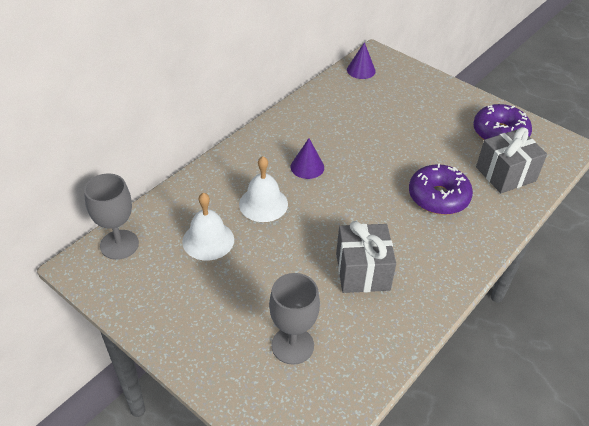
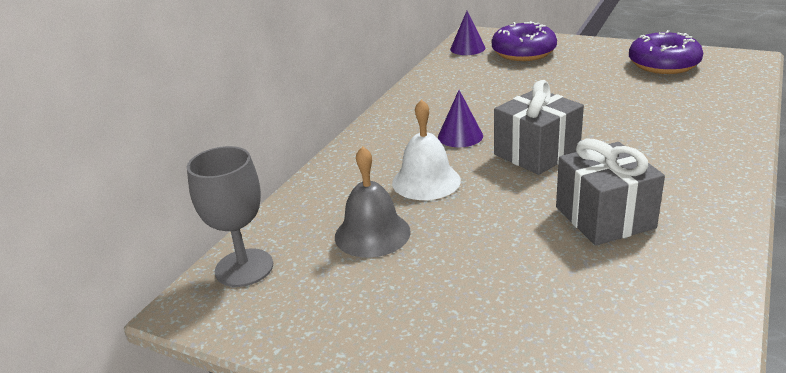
camera: 10 degrees left, 15 degrees down
white bell [182,193,234,261] -> grey bell [335,146,411,258]
grey goblet [269,273,320,365] -> none
purple donut [409,163,473,215] -> purple donut moved to [492,21,557,61]
grey gift [476,127,547,193] -> grey gift moved to [494,80,584,175]

